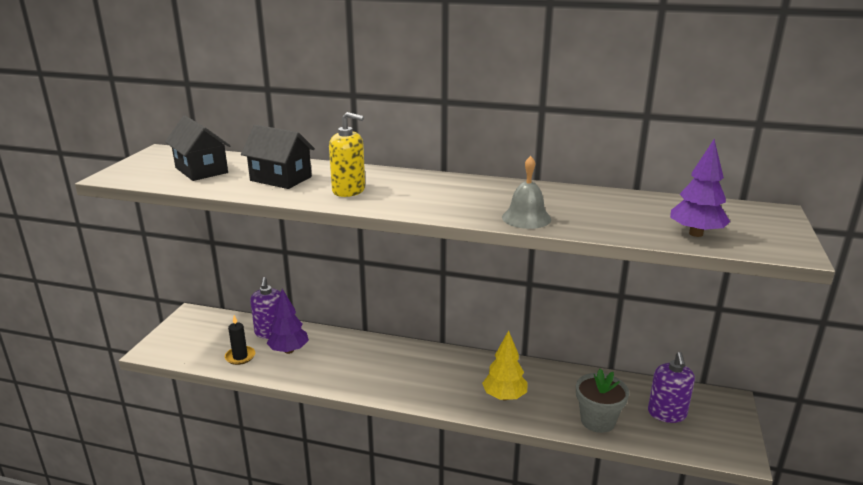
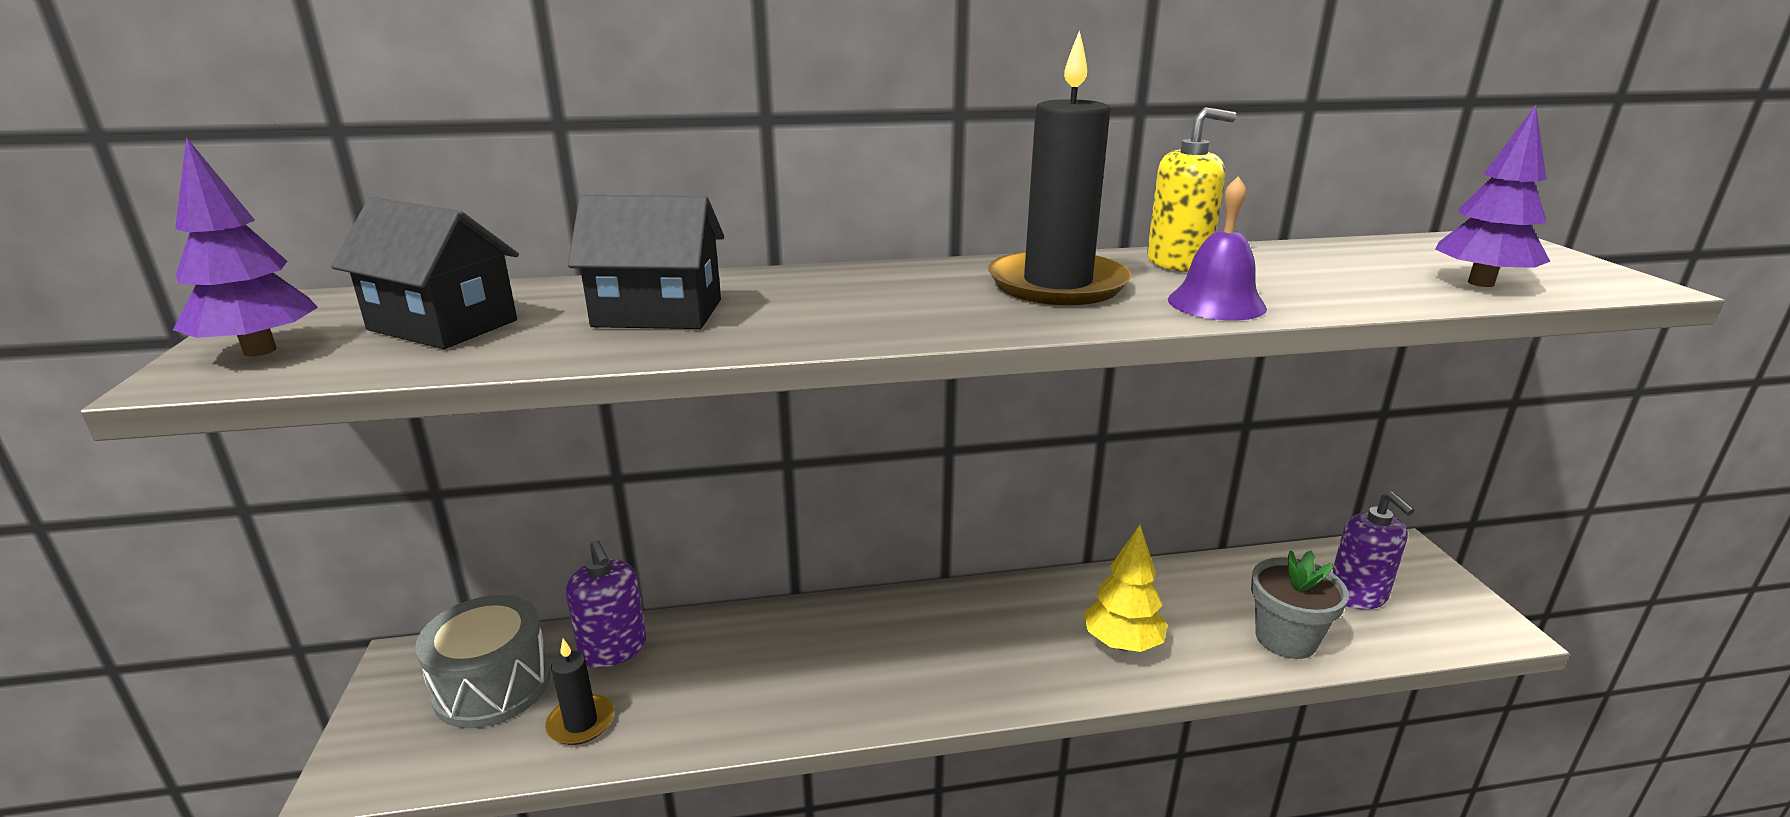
camera: 25 degrees left, 0 degrees up
purple tree [267,289,309,354] -> purple tree moved to [173,137,318,356]
yellow soap dispenser [329,112,365,197] -> yellow soap dispenser moved to [1147,107,1236,272]
grey bell [502,156,551,229] -> purple bell [1168,176,1267,320]
none -> grey drum [415,595,551,728]
none -> black candle [988,30,1132,305]

